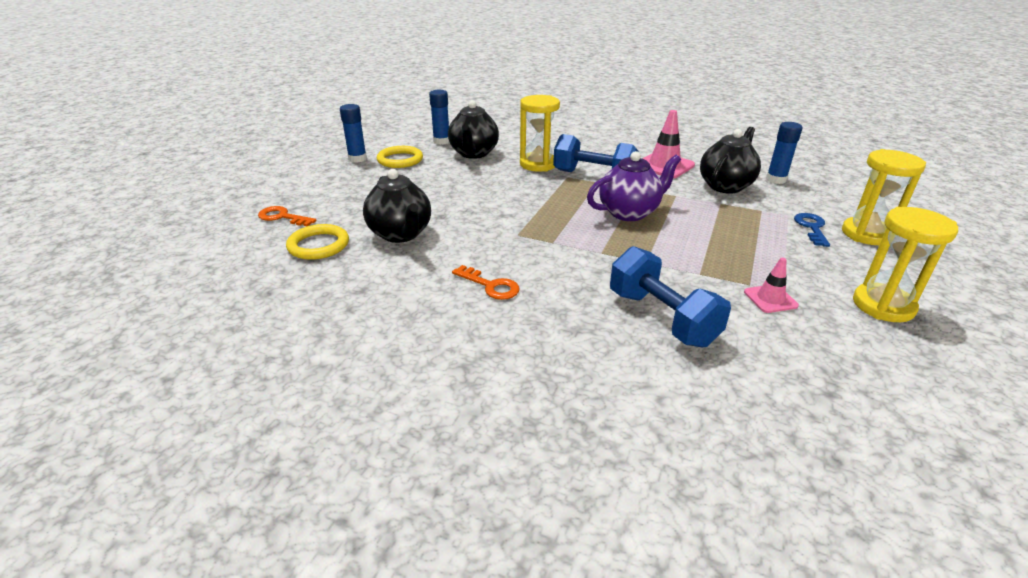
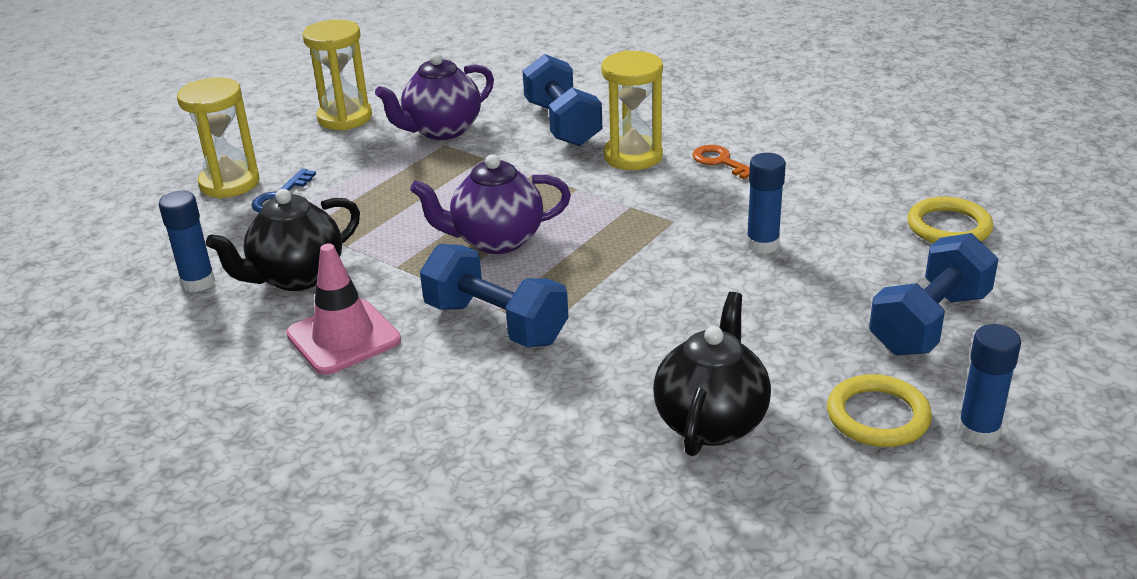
camera: 165 degrees left, 0 degrees up
orange key [258,206,316,226] -> none
black teapot [363,169,431,243] -> none
blue glue stick [429,90,450,145] -> blue glue stick moved to [746,153,786,254]
yellow hourglass [520,95,560,172] -> yellow hourglass moved to [601,50,663,170]
pink traffic cone [744,258,799,313] -> purple teapot [375,53,494,140]
none -> blue dumbbell [869,233,999,356]

